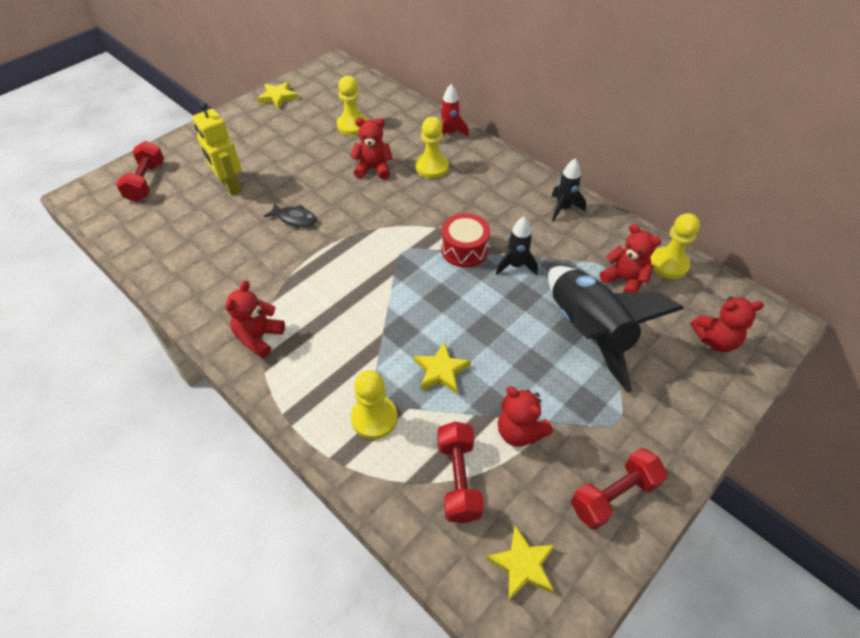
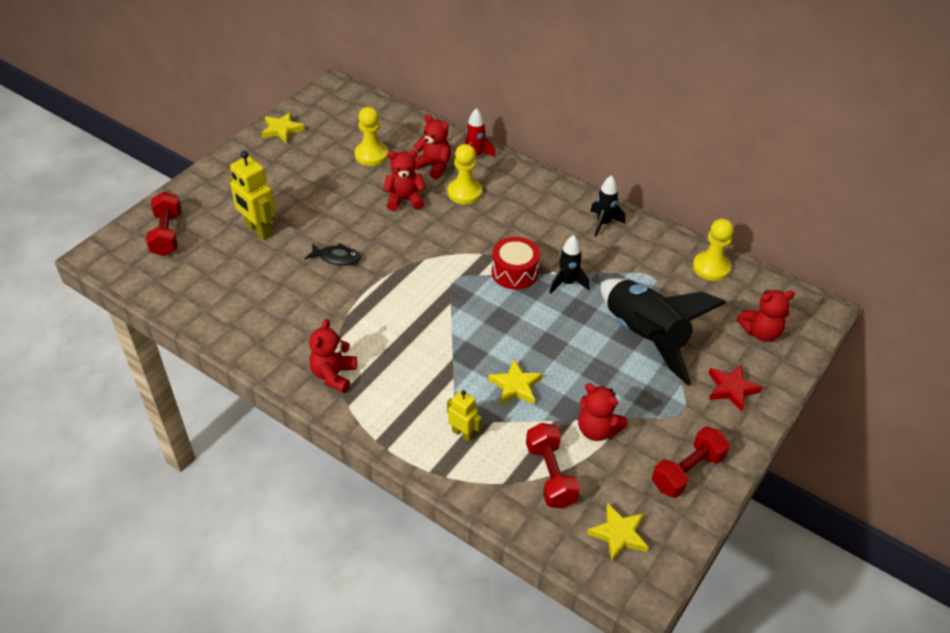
camera: 10 degrees left, 5 degrees down
yellow pawn [351,370,397,439] -> yellow robot [447,390,482,442]
red teddy bear [600,224,661,293] -> red teddy bear moved to [413,114,451,179]
none -> red star [708,364,763,411]

